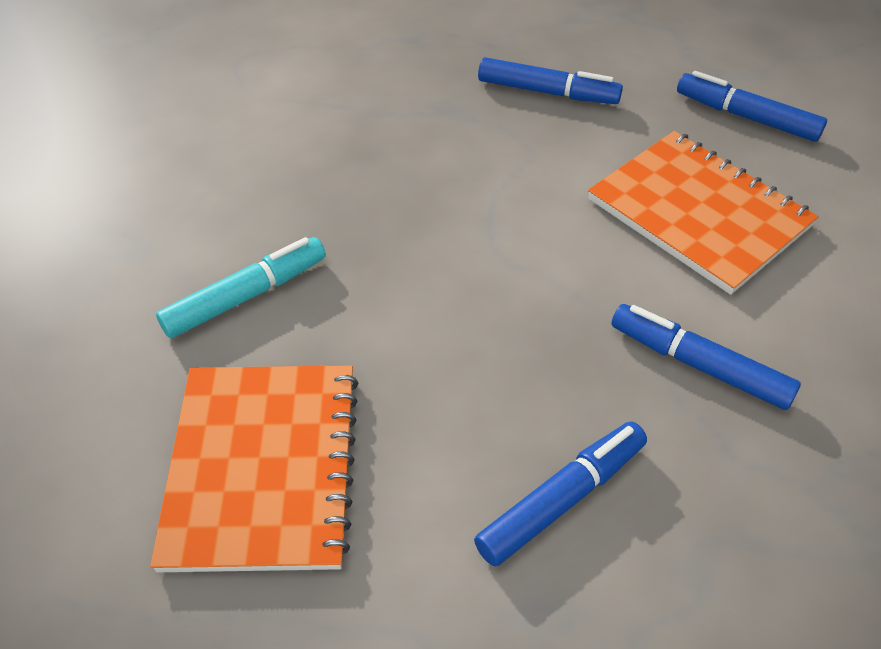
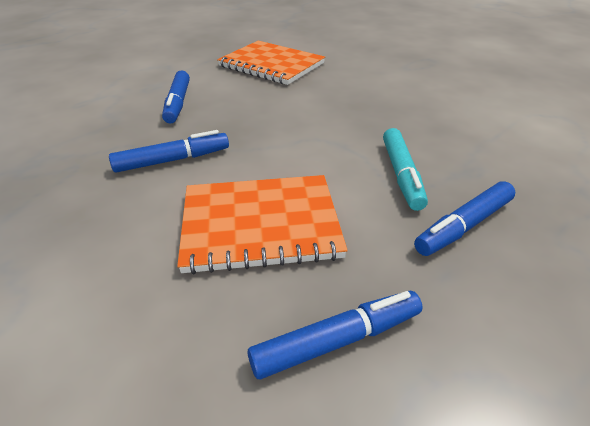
camera: 125 degrees right, 10 degrees down
turquoise marker [156,237,326,338] -> turquoise marker moved to [383,128,428,211]

